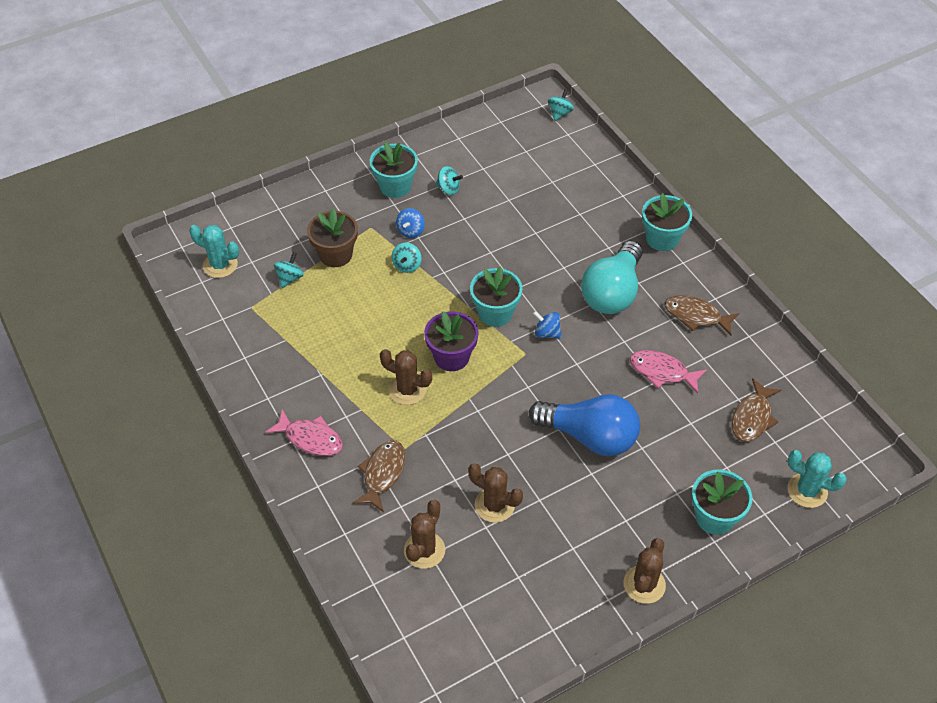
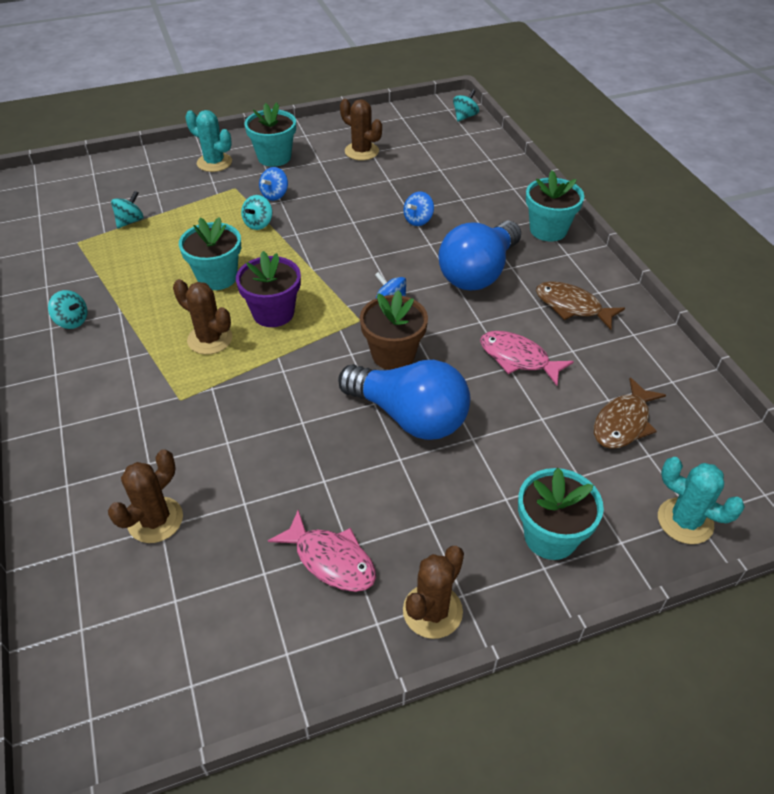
camera: 10 degrees right, 5 degrees down
turquoise cactus [189,225,239,278] -> turquoise cactus moved to [185,110,232,172]
pink fish [265,409,343,456] -> pink fish moved to [268,510,376,592]
brown flower pot [307,208,358,267] -> brown flower pot moved to [360,290,428,370]
brown fish [353,440,405,512] -> none
turquoise spinning top [435,166,463,195] -> turquoise spinning top moved to [48,290,87,329]
brown cactus [468,464,523,523] -> brown cactus moved to [340,99,382,160]
turquoise flower pot [470,266,523,327] -> turquoise flower pot moved to [179,217,241,290]
turquoise light bulb [581,241,642,314] -> blue light bulb [438,220,521,290]
none -> blue spinning top [403,192,434,226]

